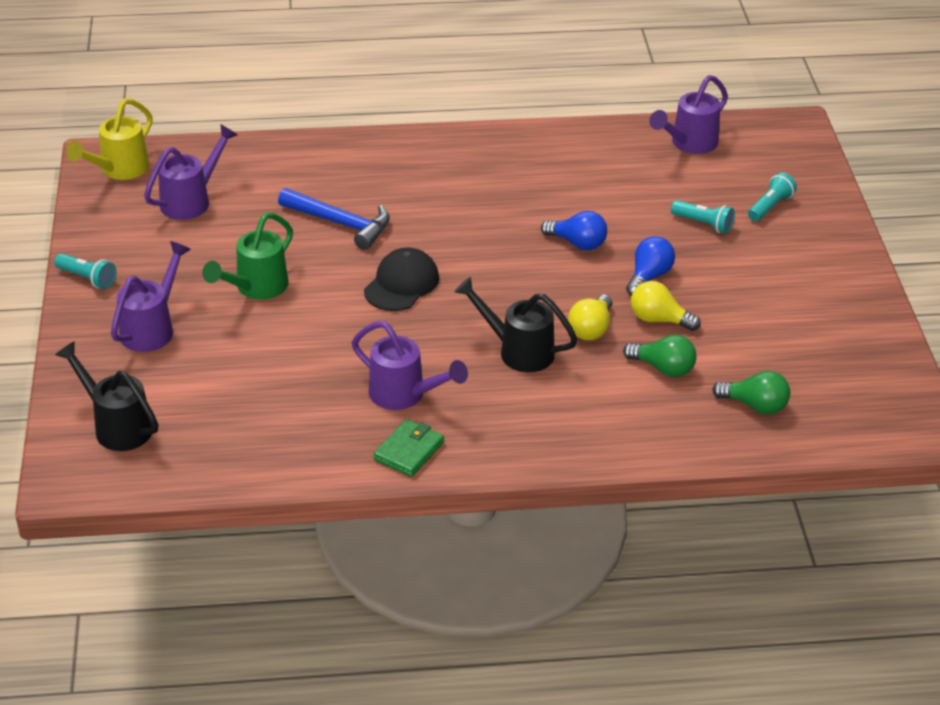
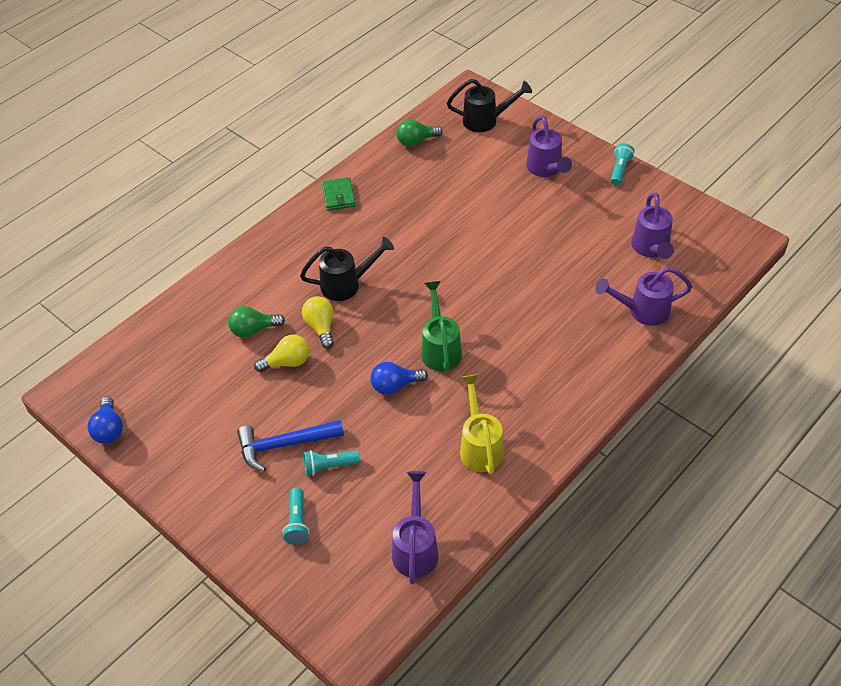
camera: 140 degrees right, 10 degrees up
turquoise flashlight [54,253,116,289] -> turquoise flashlight turned 120 degrees clockwise [610,143,635,185]
yellow watering can [66,98,153,180] -> yellow watering can moved to [460,374,504,475]
green watering can [202,213,293,300] -> green watering can moved to [421,281,462,371]
blue hammer [278,188,390,250] -> blue hammer moved to [237,420,344,472]
purple watering can [352,321,468,410] -> purple watering can moved to [595,267,692,326]
black cap [364,248,439,311] -> none
blue light bulb [626,236,675,296] -> blue light bulb moved to [88,397,123,444]
green light bulb [712,371,790,414] -> green light bulb moved to [396,119,442,147]

